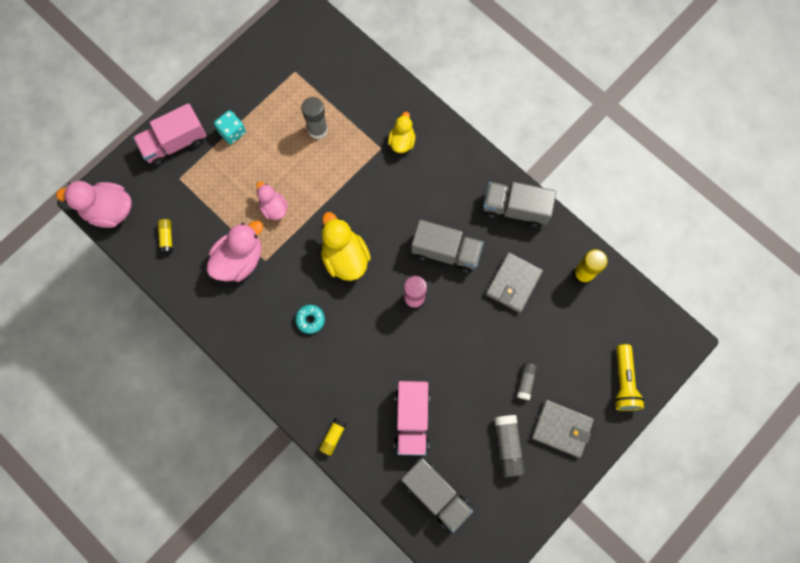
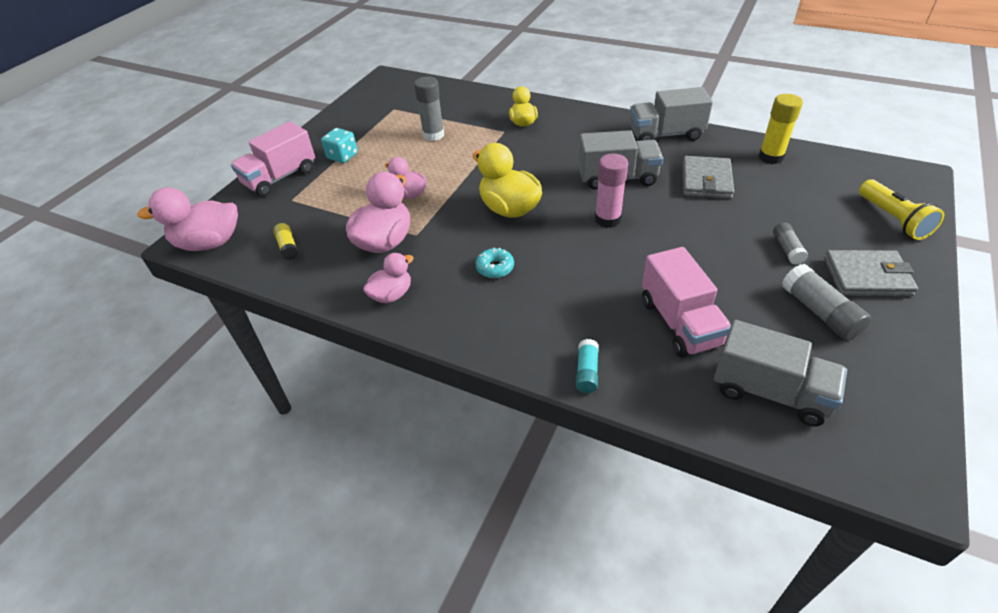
camera: 15 degrees left, 30 degrees down
yellow glue stick [319,418,347,456] -> turquoise glue stick [576,339,599,393]
none -> pink duck [363,253,414,303]

